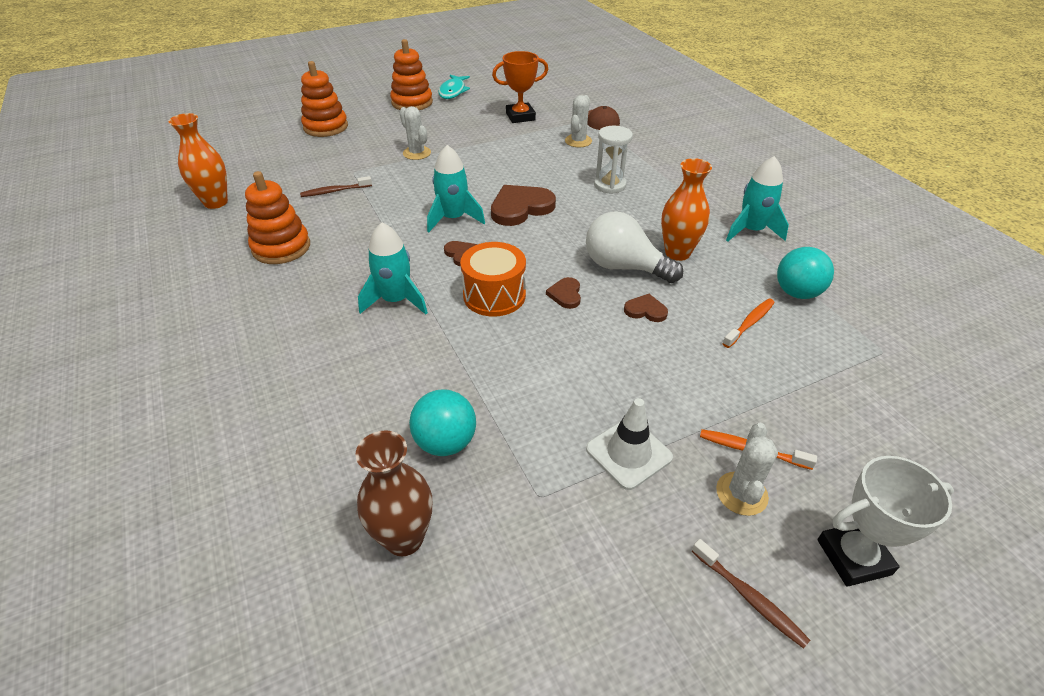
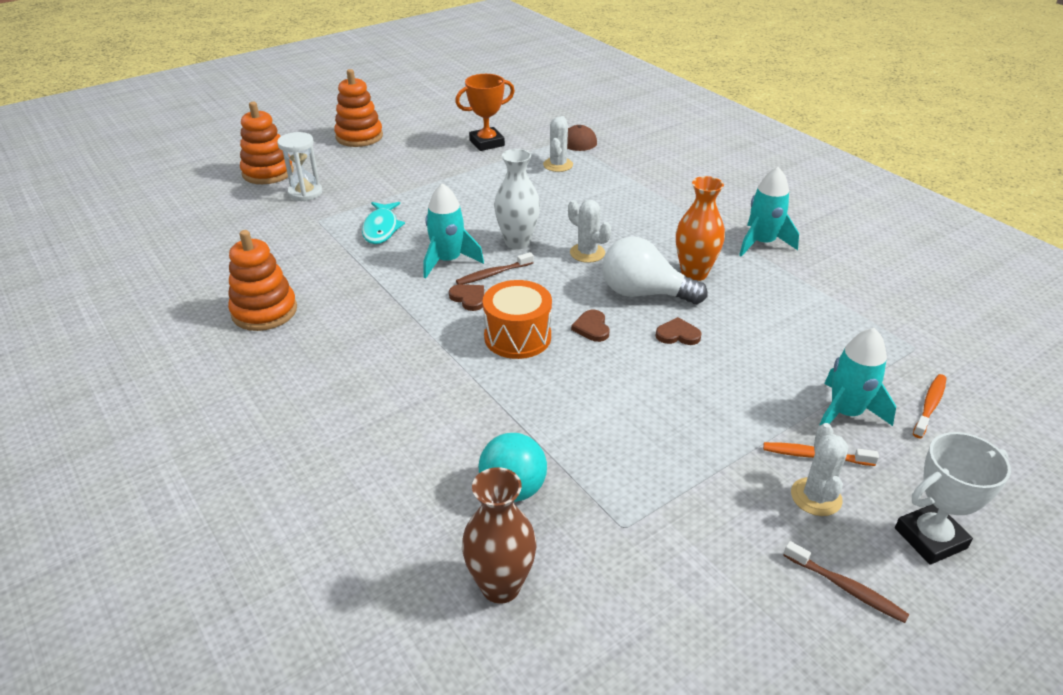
camera: 10 degrees left, 5 degrees down
orange vase [168,113,228,209] -> none
brown toothbrush [300,176,372,197] -> brown toothbrush moved to [456,252,534,284]
turquoise rocket [358,222,428,315] -> turquoise rocket moved to [819,328,896,426]
white cactus [400,106,431,160] -> white cactus moved to [568,200,611,263]
turquoise fish [438,75,470,99] -> turquoise fish moved to [362,202,405,244]
brown heart [491,185,556,226] -> white vase [494,149,540,249]
white traffic cone [586,398,673,490] -> none
white hourglass [594,126,633,194] -> white hourglass moved to [277,132,322,201]
orange toothbrush [722,299,775,348] -> orange toothbrush moved to [913,374,947,438]
turquoise ball [777,247,834,299] -> none

